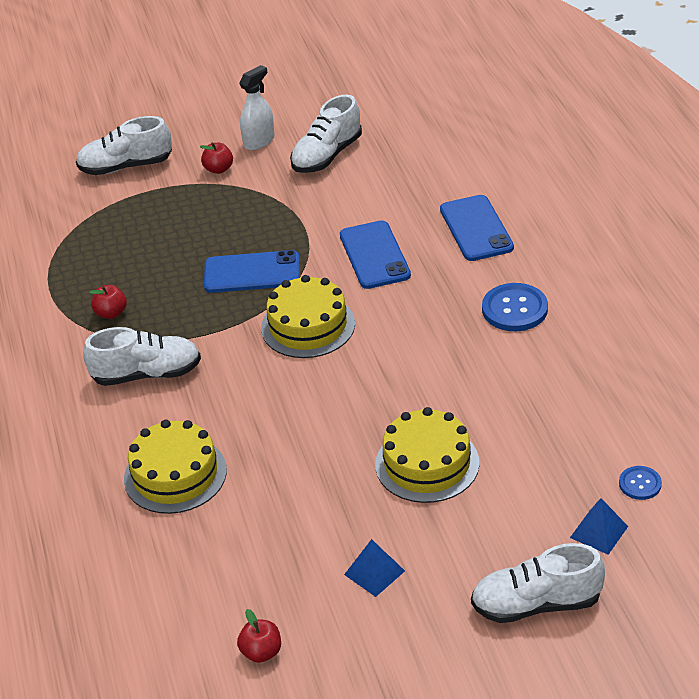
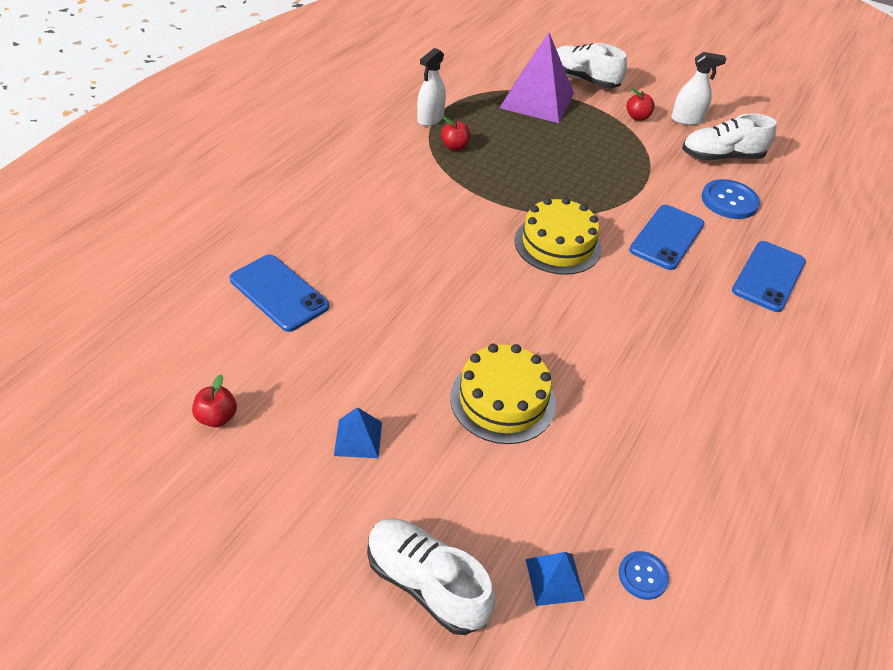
camera: 40 degrees right, 5 degrees up
white shoe [83,327,201,386] -> none
yellow cake [124,420,227,514] -> none
blue phone [204,250,300,293] -> blue phone moved to [230,255,329,332]
blue button [482,283,548,331] -> blue button moved to [701,179,760,219]
none -> white spray bottle [417,48,446,126]
none -> purple pyramid [500,32,574,123]

